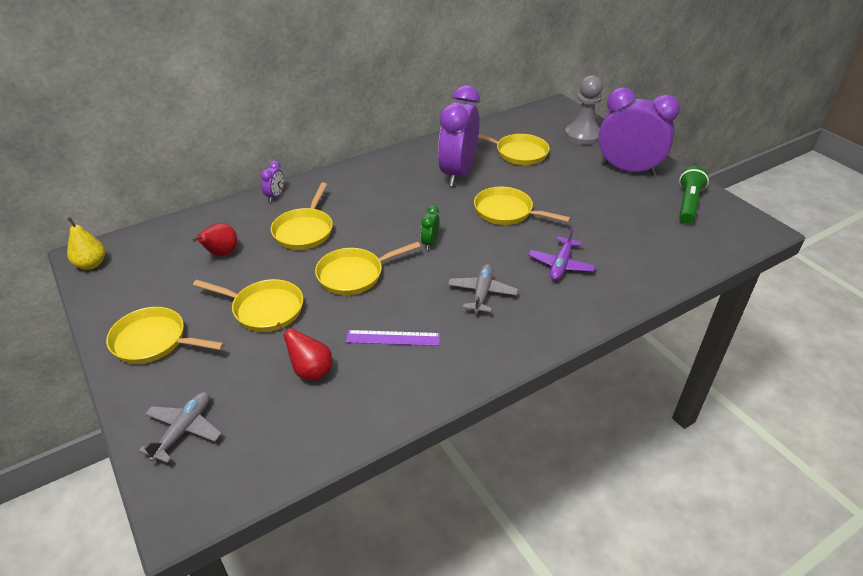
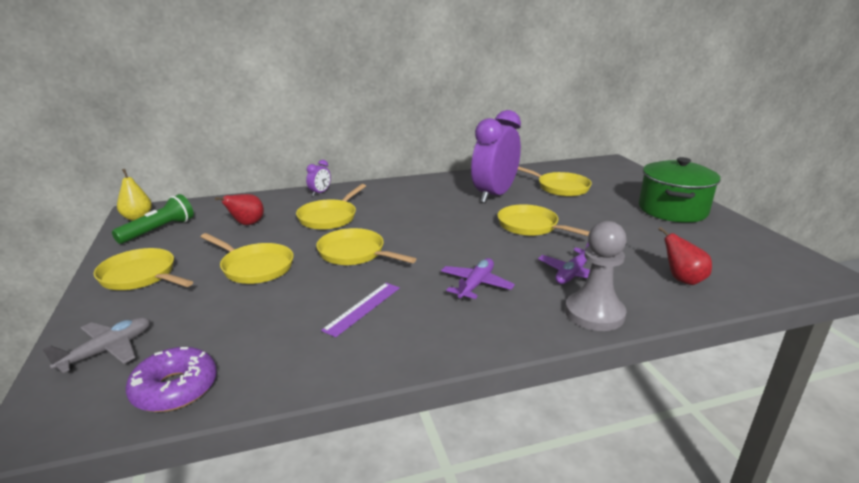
camera: 15 degrees right, 15 degrees down
red pear [277,322,332,381] -> red pear moved to [658,227,712,285]
yellow pan [315,241,421,295] -> yellow pan turned 45 degrees clockwise [316,228,416,265]
purple ruler [346,330,440,346] -> purple ruler turned 75 degrees counterclockwise [321,283,400,337]
green clock [421,205,440,250] -> none
grey plane [448,264,518,313] -> purple plane [441,258,515,300]
grey pawn [565,75,603,145] -> grey pawn moved to [565,221,627,331]
purple clock [598,87,680,176] -> green pot [639,157,720,223]
green flashlight [679,166,709,224] -> green flashlight moved to [112,194,194,244]
none -> purple donut [126,347,217,412]

